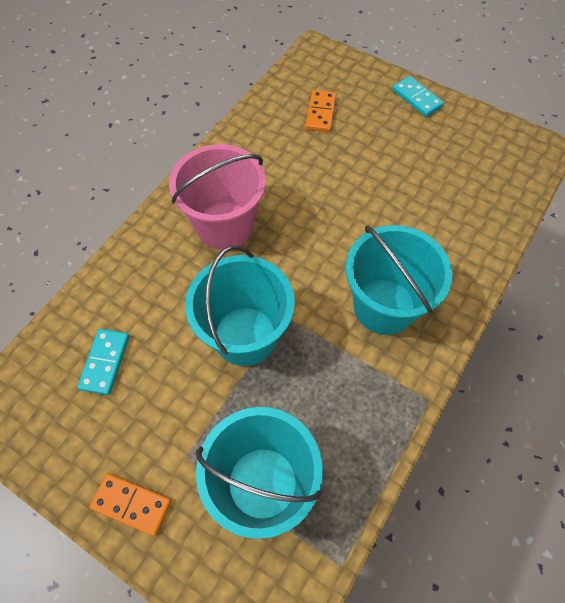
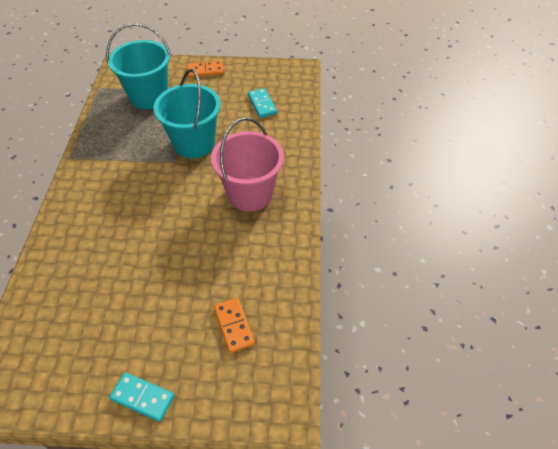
camera: 150 degrees right, 10 degrees down
turquoise bucket [346,225,452,335] -> none

